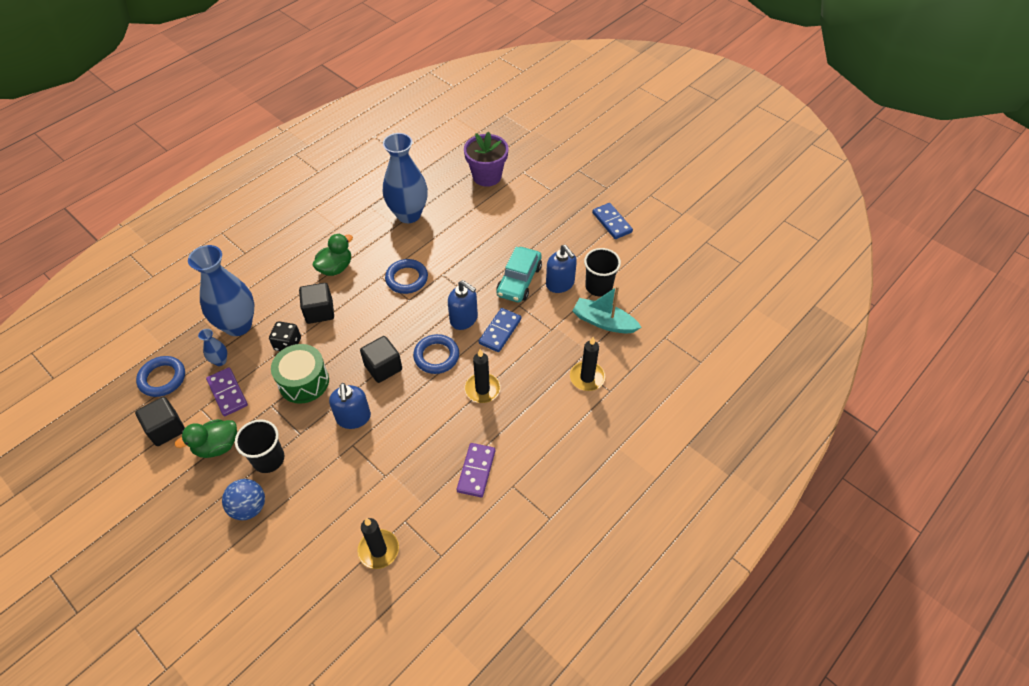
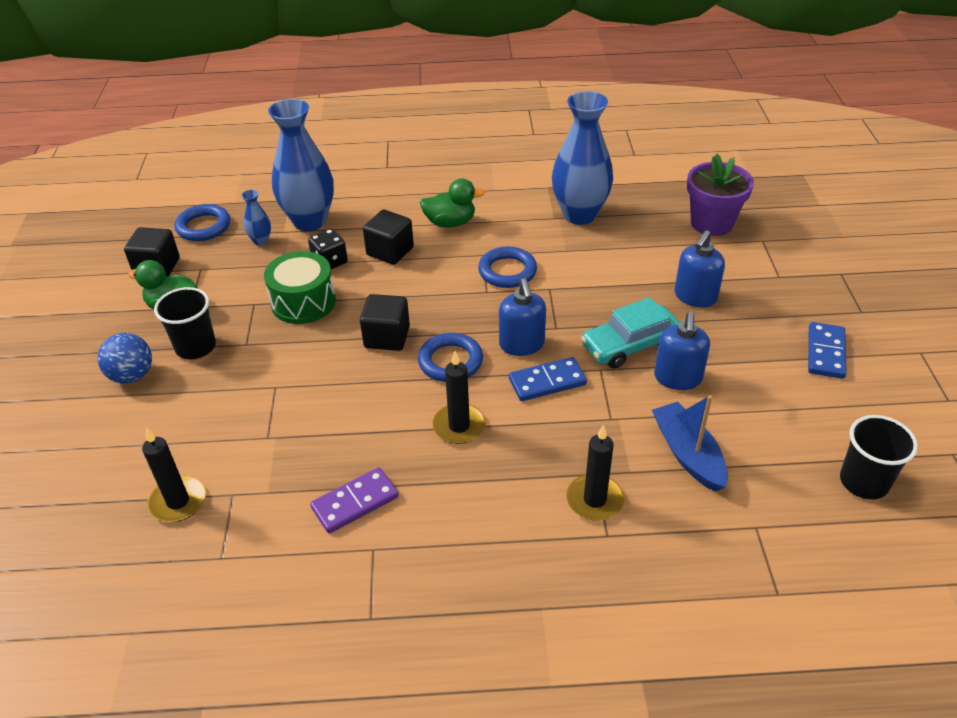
camera: 45 degrees right, 10 degrees down
purple domino [206,367,248,416] -> none
blue soap dispenser [329,383,371,429] -> blue soap dispenser moved to [675,230,725,308]
turquoise boat [573,286,642,333] -> blue boat [652,395,728,492]
black cup [584,248,621,296] -> black cup moved to [840,415,918,500]

